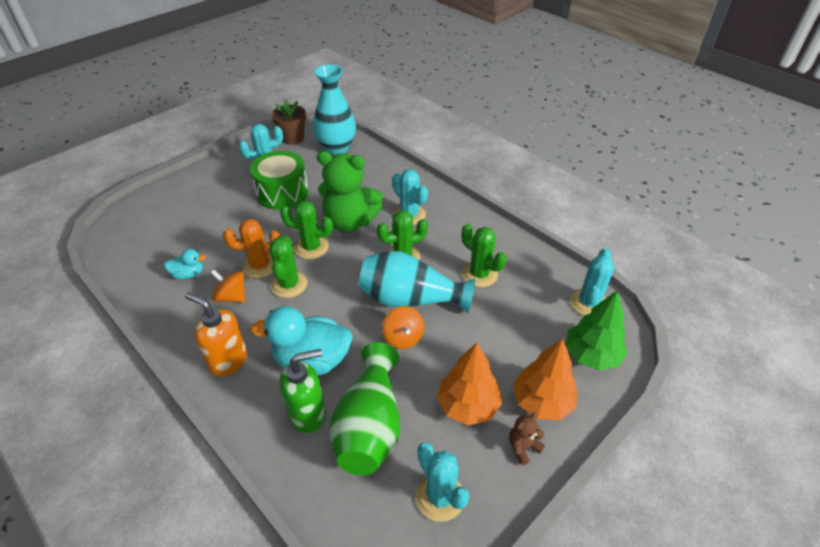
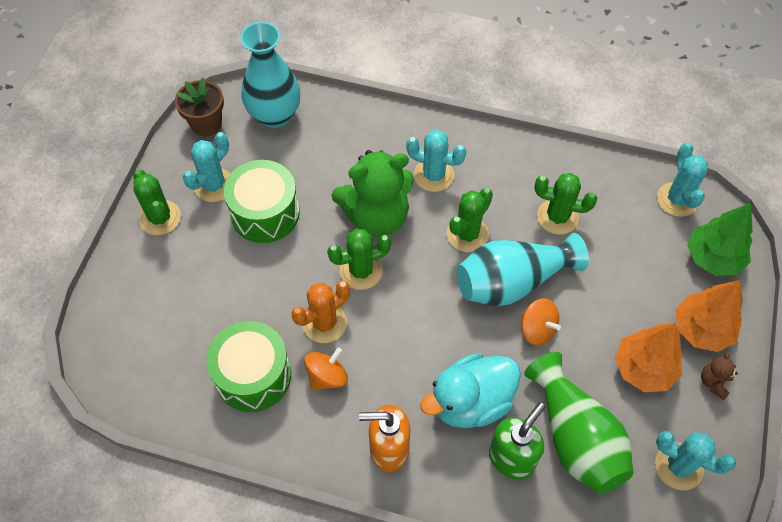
camera: 30 degrees left, 15 degrees up
turquoise duck [164,249,206,279] -> green drum [206,321,291,412]
orange spinning top [211,270,245,303] -> orange spinning top turned 135 degrees clockwise [304,348,348,391]
green cactus [269,236,307,298] -> green cactus moved to [133,170,181,235]

